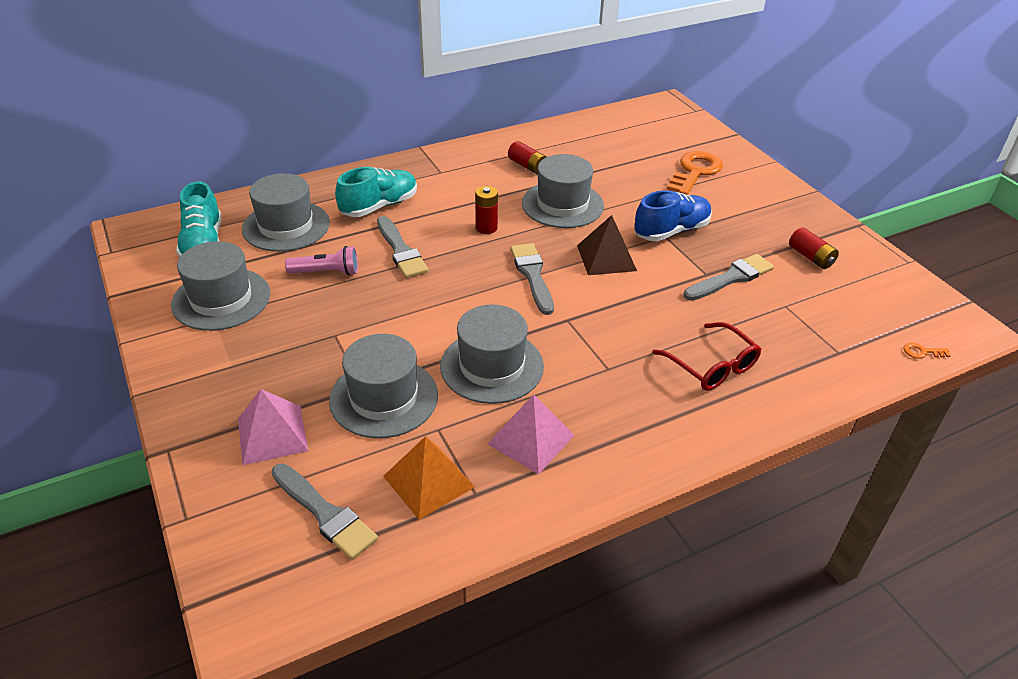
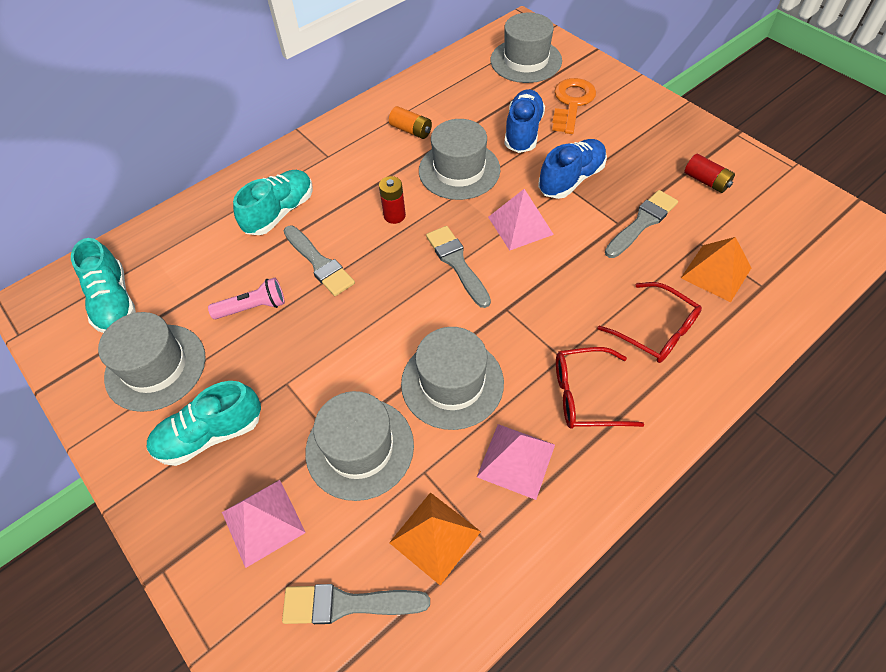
camera: 10 degrees left, 15 degrees up
grey hat [242,173,330,252] -> grey hat moved to [490,13,562,83]
grey brush [271,463,378,560] -> grey brush turned 150 degrees clockwise [282,584,430,624]
red battery [508,141,547,174] -> orange battery [389,106,432,139]
brown pyramid [577,215,637,275] -> pink pyramid [488,189,554,251]
orange key [903,343,951,359] -> none
none -> turquoise shoe [147,381,261,466]
none -> blue shoe [504,89,545,153]
none -> red glasses [556,347,644,429]
none -> orange pyramid [681,237,751,302]

